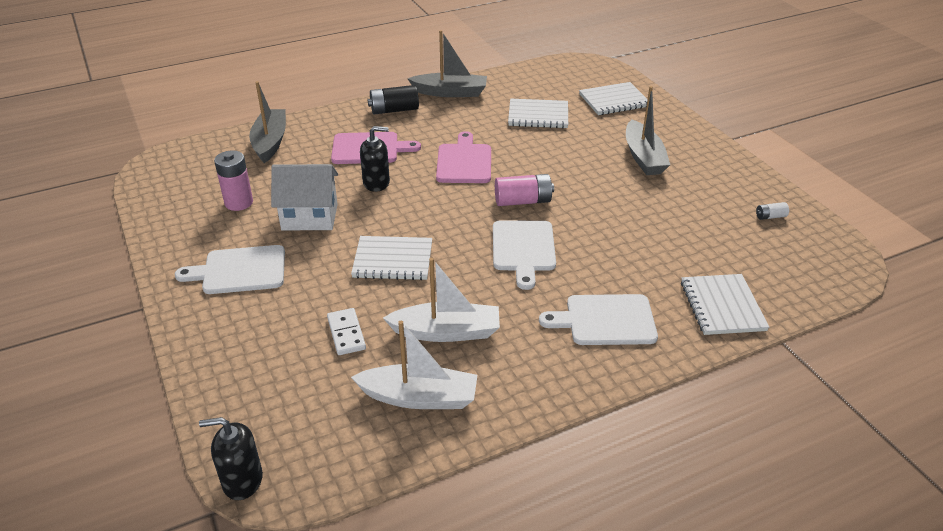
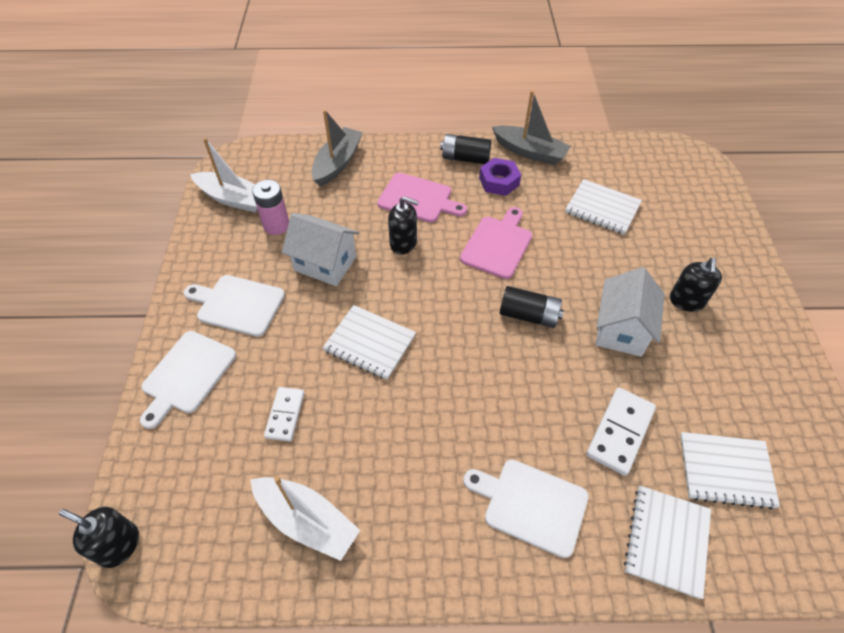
camera: 25 degrees right, 15 degrees up
white boat [383,258,500,342] -> white boat moved to [190,138,258,212]
white cutting board [493,221,556,290] -> white cutting board moved to [140,331,236,429]
pink battery [495,174,554,206] -> black battery [500,286,564,328]
white notebook [579,82,648,115] -> white notebook moved to [680,432,780,509]
grey boat [626,86,670,175] -> black soap dispenser [670,258,722,312]
white battery [756,202,789,220] -> none
none -> purple nut [479,158,521,196]
none -> white domino [586,387,656,476]
none -> white house [595,267,665,357]

